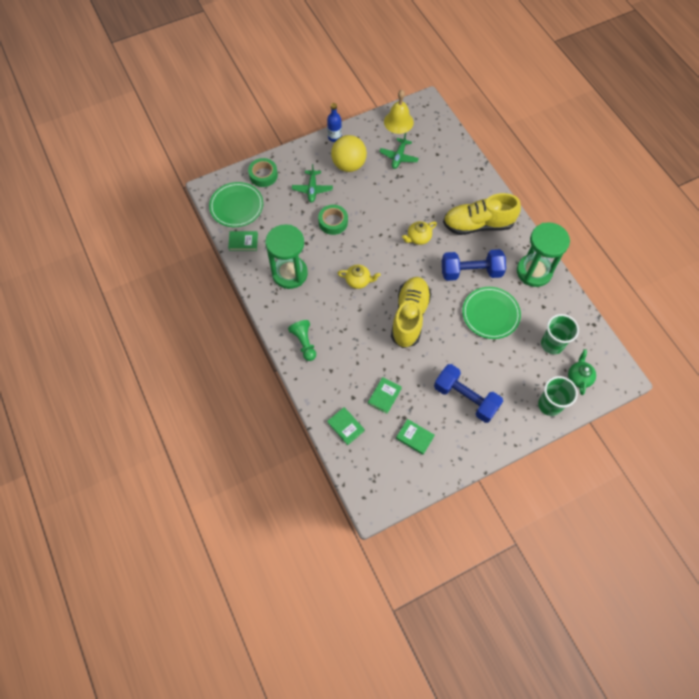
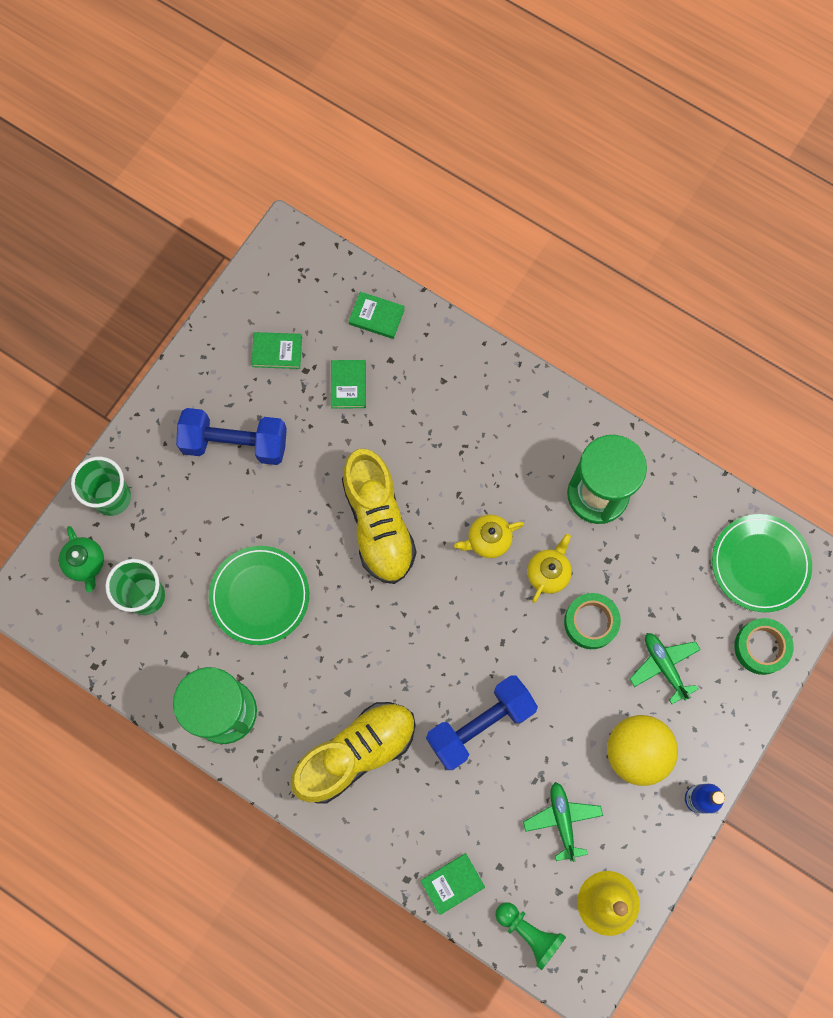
camera: 150 degrees right, 10 degrees up
green book [228,231,258,251] -> green book moved to [420,853,485,915]
green pawn [288,320,316,361] -> green pawn moved to [495,902,566,970]
yellow teapot [402,221,437,245] -> yellow teapot moved to [527,534,572,603]
blue dumbbell [442,249,506,281] -> blue dumbbell moved to [426,675,538,770]

